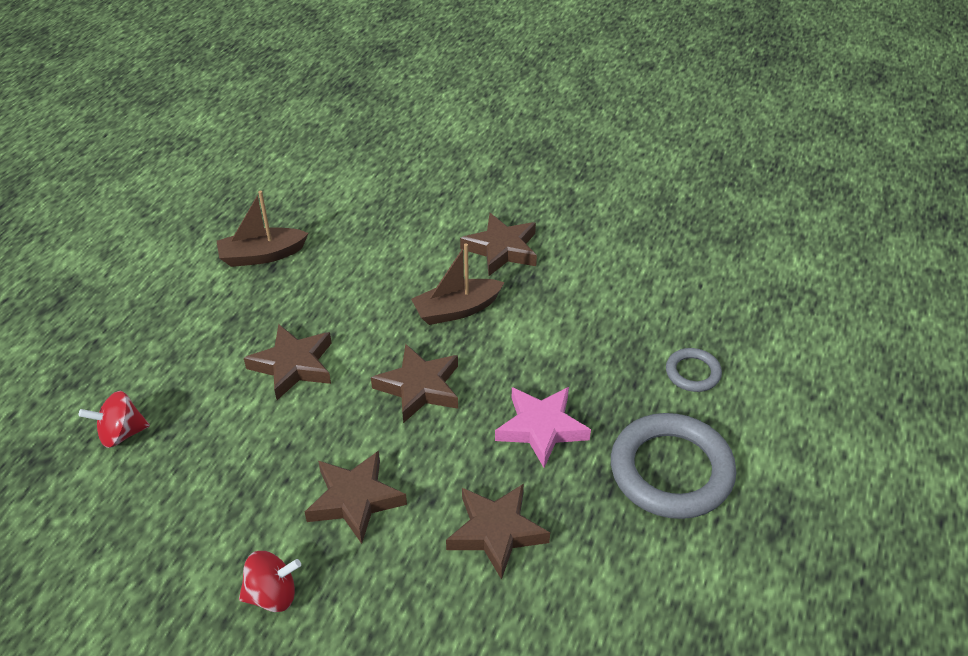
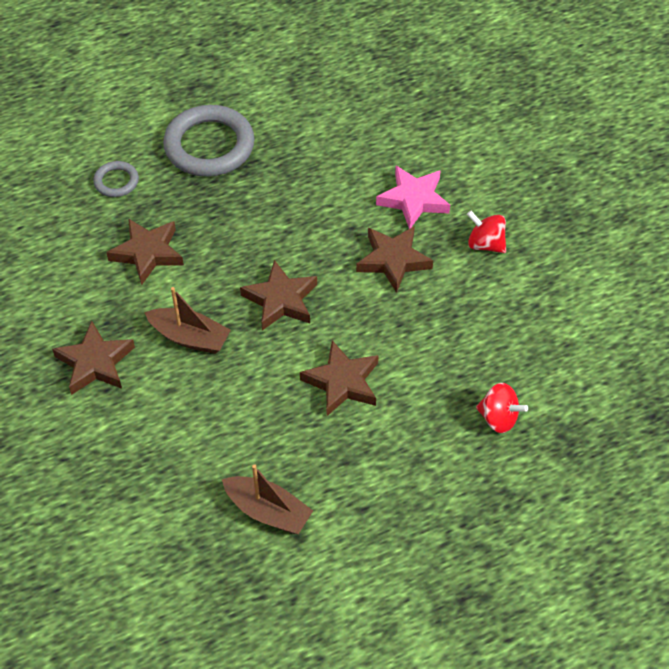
camera: 135 degrees left, 10 degrees up
brown star [446,484,550,580] -> brown star moved to [106,218,184,285]
pink star [495,387,591,468] -> pink star moved to [376,166,450,229]

